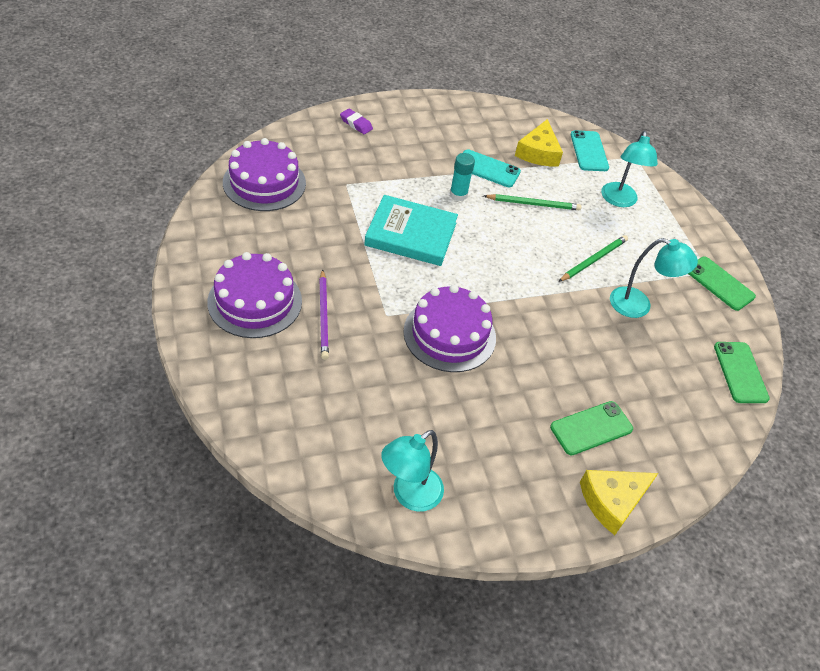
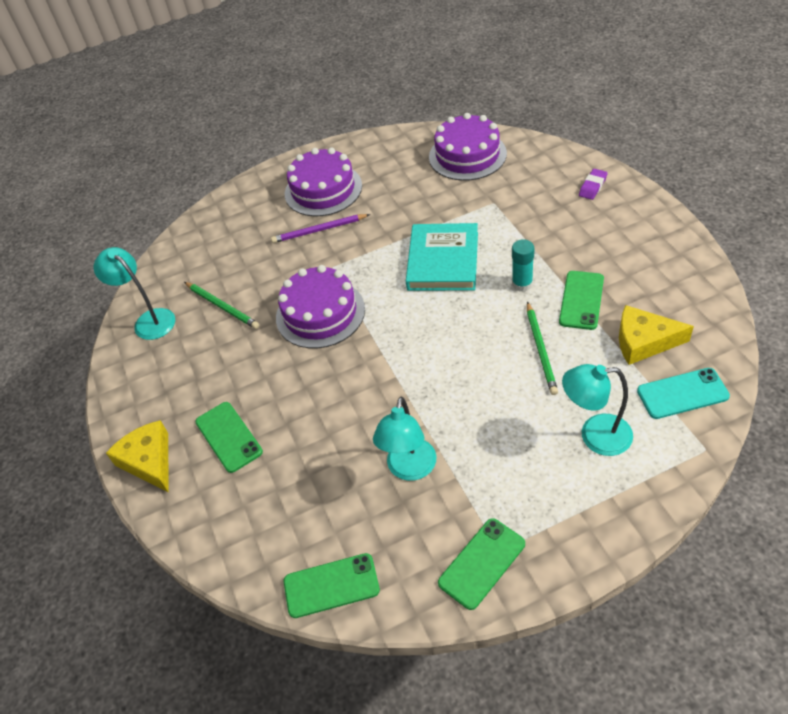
camera: 95 degrees right, 0 degrees up
turquoise phone [463,149,521,187] -> green phone [559,271,604,330]
green pencil [558,235,628,282] -> green pencil moved to [184,282,259,329]

